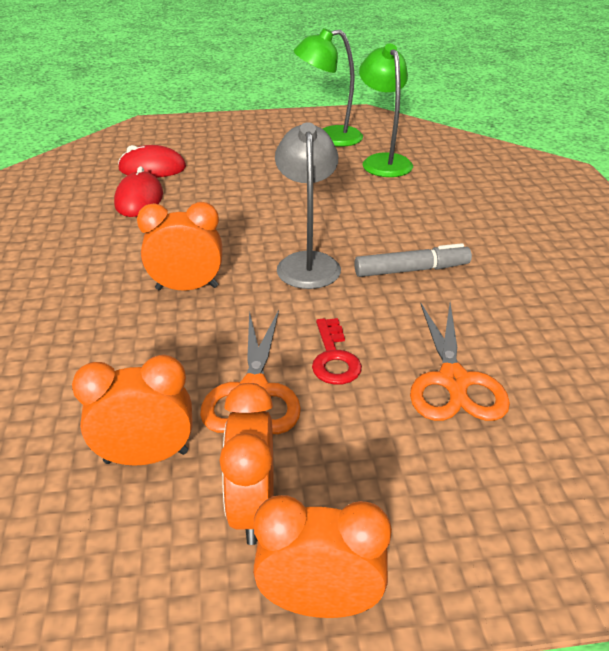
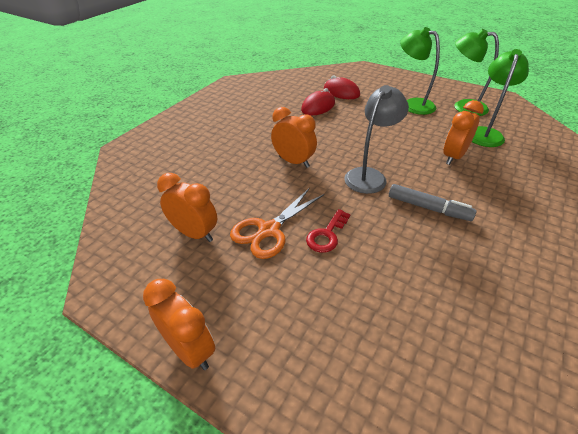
camera: 40 degrees right, 5 degrees up
orange clock [220,383,274,545] -> orange clock moved to [443,100,484,165]
orange scissors [410,302,510,421] -> none
none -> green lamp [400,27,440,115]

